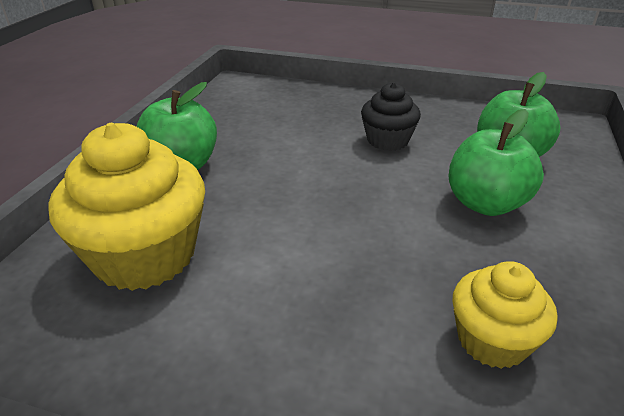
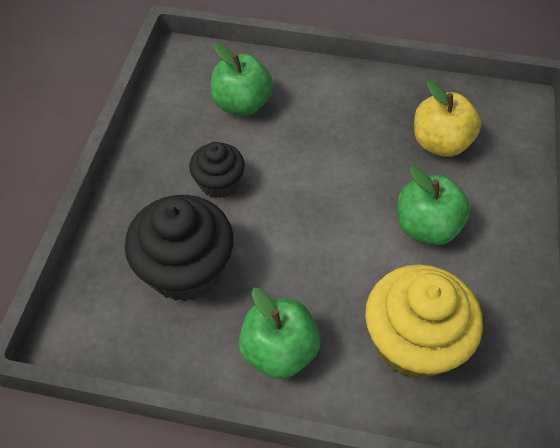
camera: 95 degrees left, 20 degrees up
green apple [449,109,544,216] -> green apple moved to [397,166,470,245]
yellow cupcake [453,261,557,369] -> yellow apple [414,80,481,157]
none -> black cupcake [125,195,234,302]

